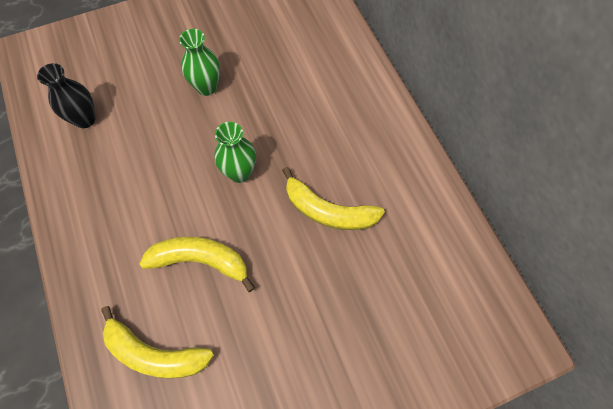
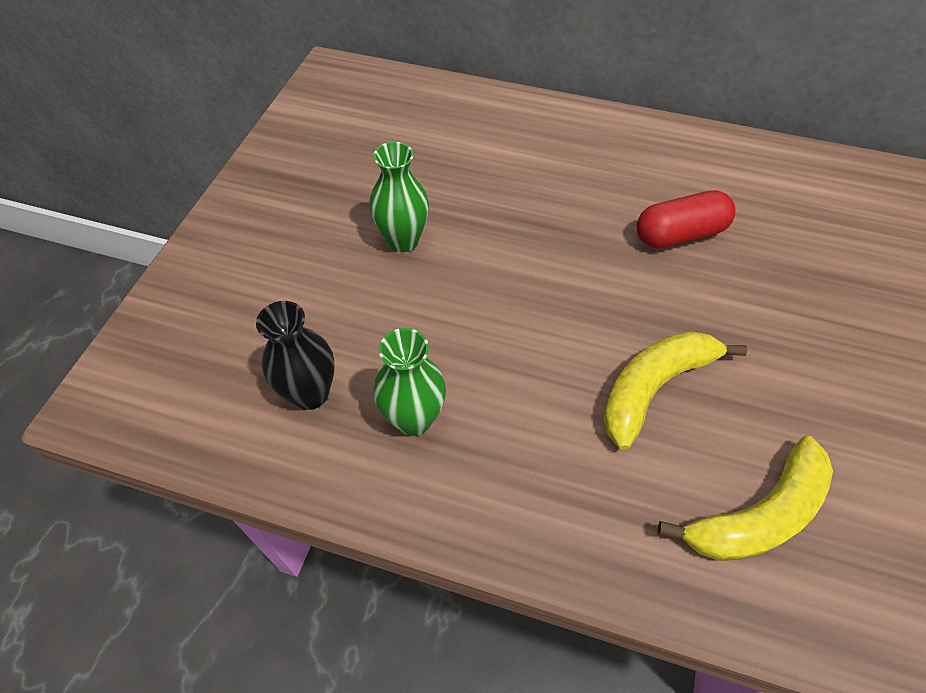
camera: 50 degrees left, 10 degrees down
green vase [215,122,256,183] -> green vase moved to [373,328,446,436]
yellow banana [282,167,385,230] -> red capsule [637,190,736,248]

